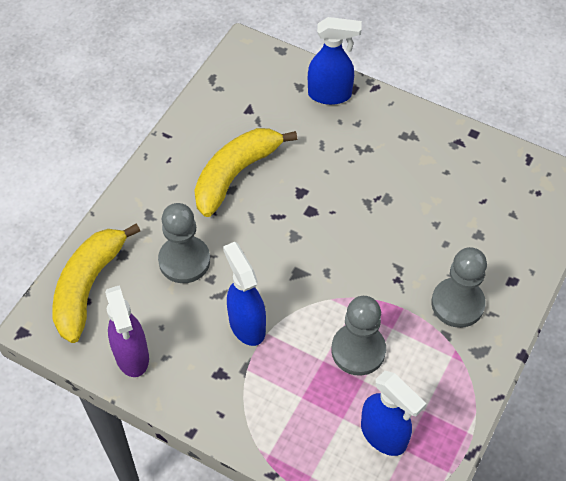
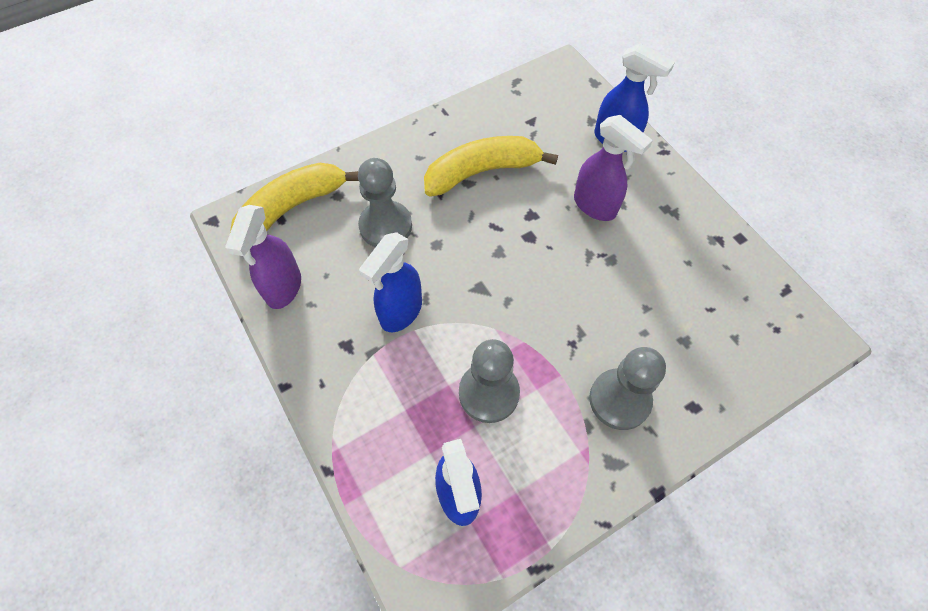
camera: 30 degrees right, 5 degrees up
blue spray bottle [223,242,266,346] -> blue spray bottle turned 150 degrees counterclockwise [359,232,422,332]
none -> purple spray bottle [574,115,653,221]

